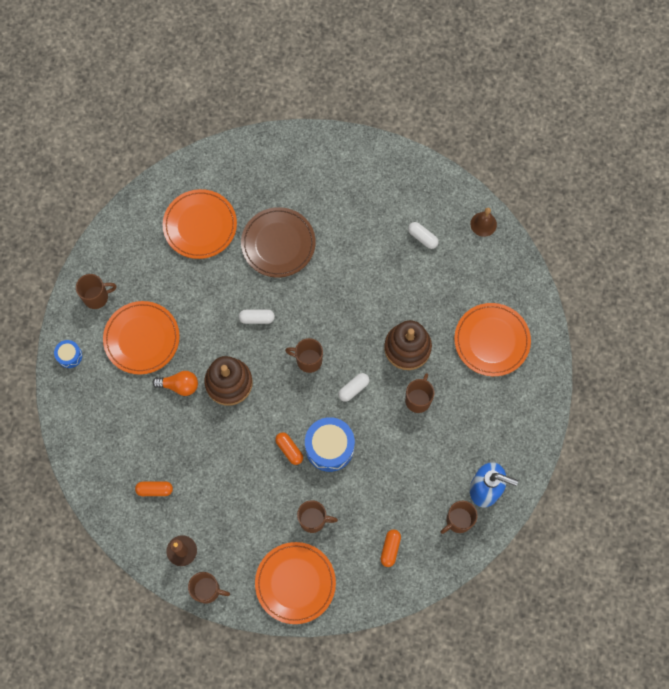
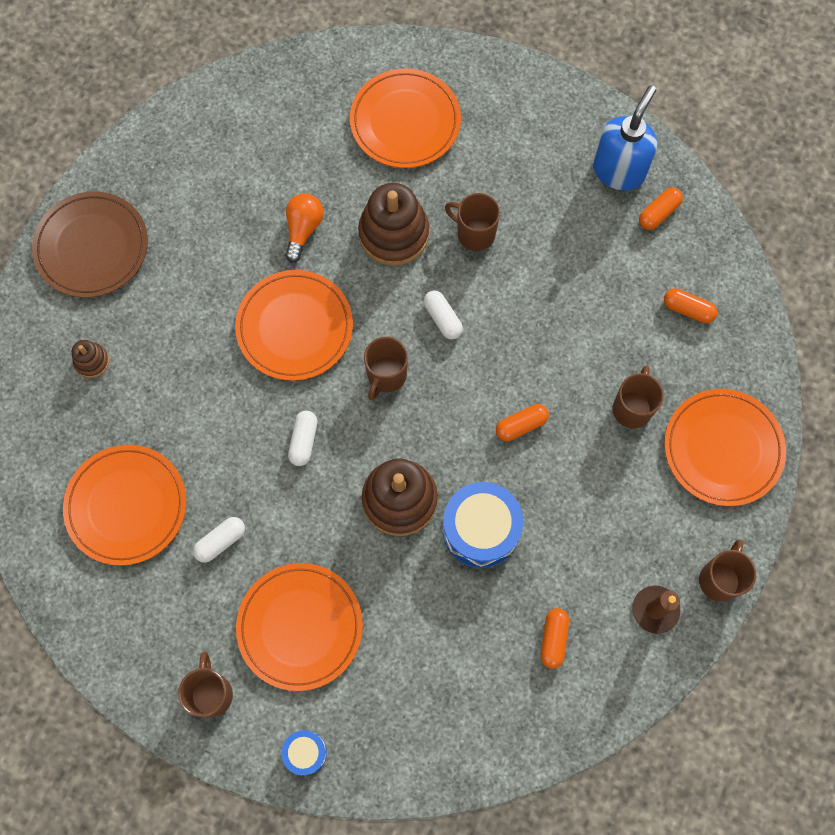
camera: 80 degrees left, 0 degrees up
orange light bulb [153,371,198,396] -> orange light bulb moved to [285,193,324,263]
brown plate [241,207,316,278] -> brown plate moved to [32,192,148,298]
blue drum [305,417,355,472] -> blue drum moved to [443,482,523,568]
white capsule [408,222,439,249] -> white capsule moved to [193,517,245,563]
brown mug [440,501,478,534] -> orange capsule [639,188,683,230]
brown bell [470,208,497,237] -> none
none -> brown stacking toy [72,340,109,378]
none -> orange plate [235,270,353,381]

